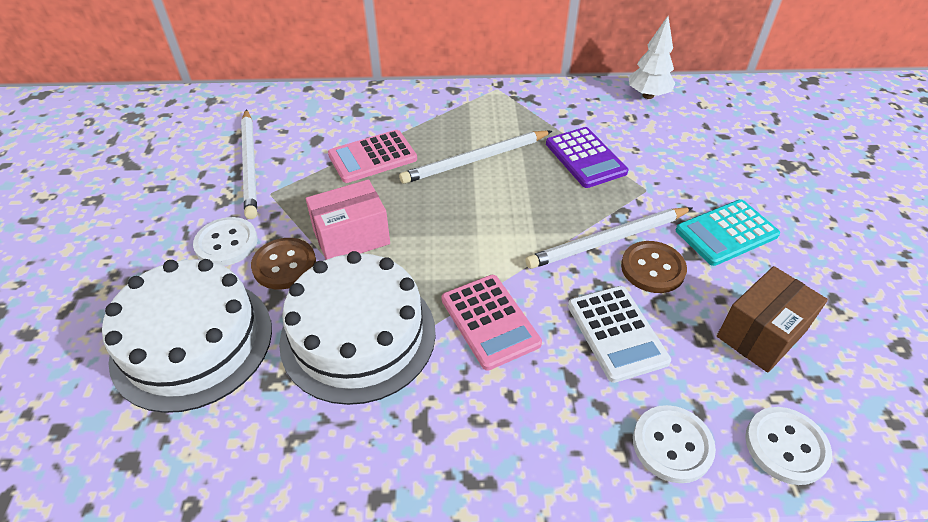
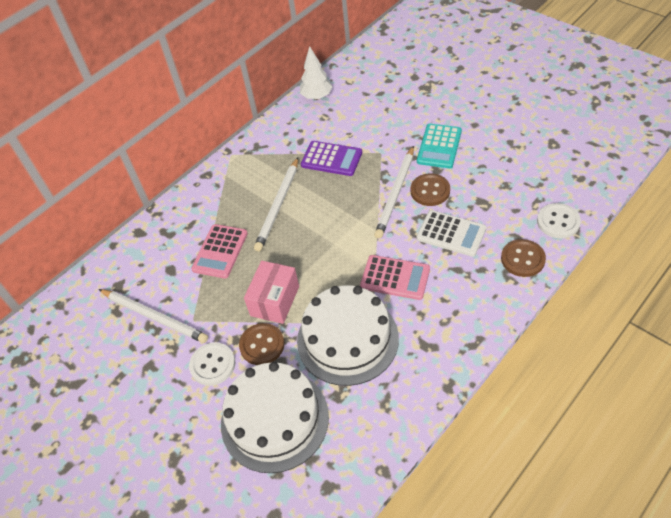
camera: 40 degrees left, 5 degrees up
white button [633,405,716,483] -> brown button [501,239,546,277]
brown box [717,266,828,373] -> none

